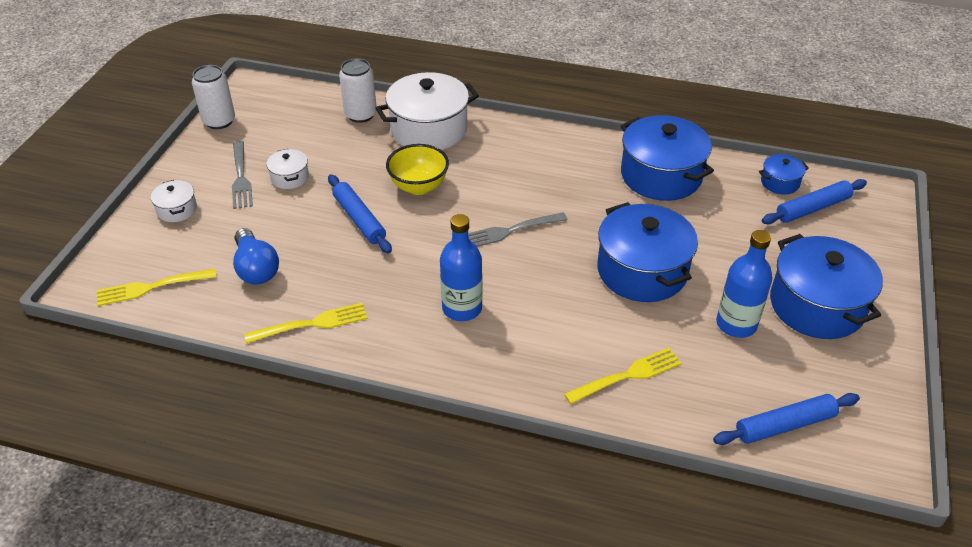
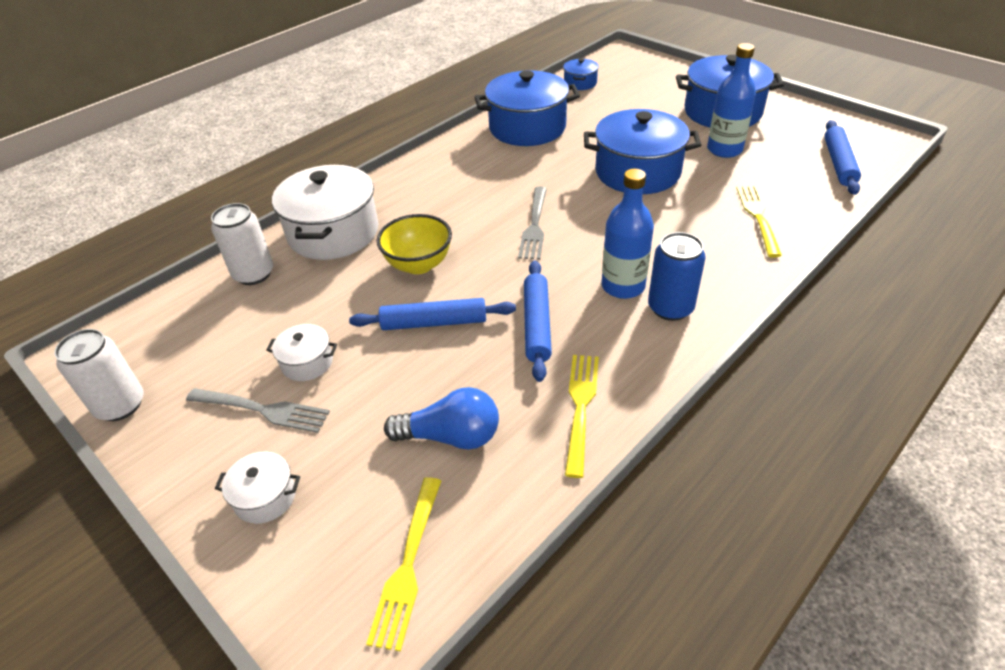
camera: 60 degrees left, 0 degrees up
blue rolling pin [762,179,867,224] -> blue rolling pin moved to [524,261,552,382]
none -> blue can [648,232,706,321]

